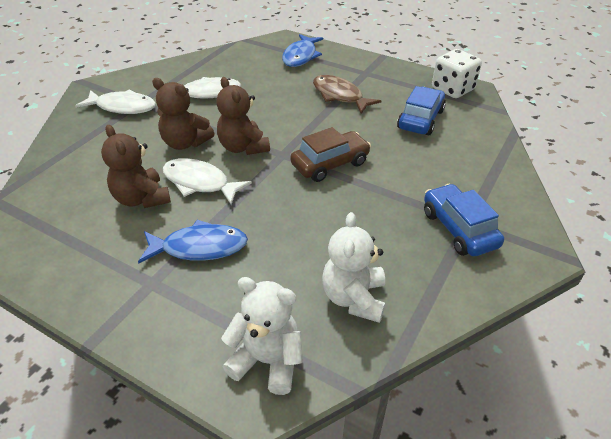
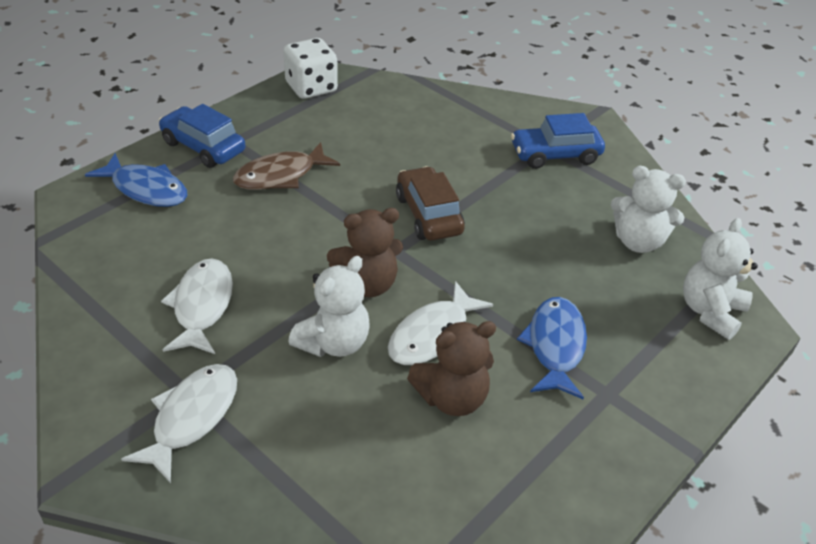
camera: 80 degrees left, 0 degrees up
brown teddy bear [152,78,215,150] -> white teddy bear [288,256,370,357]
blue car [397,86,446,136] -> blue car moved to [159,104,246,168]

